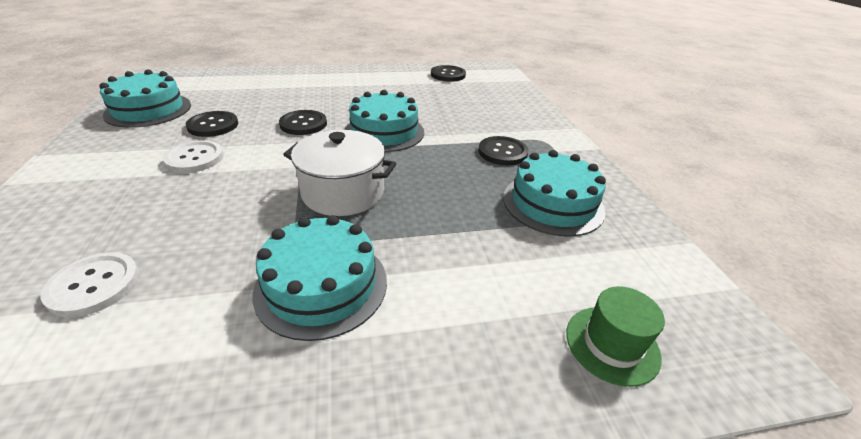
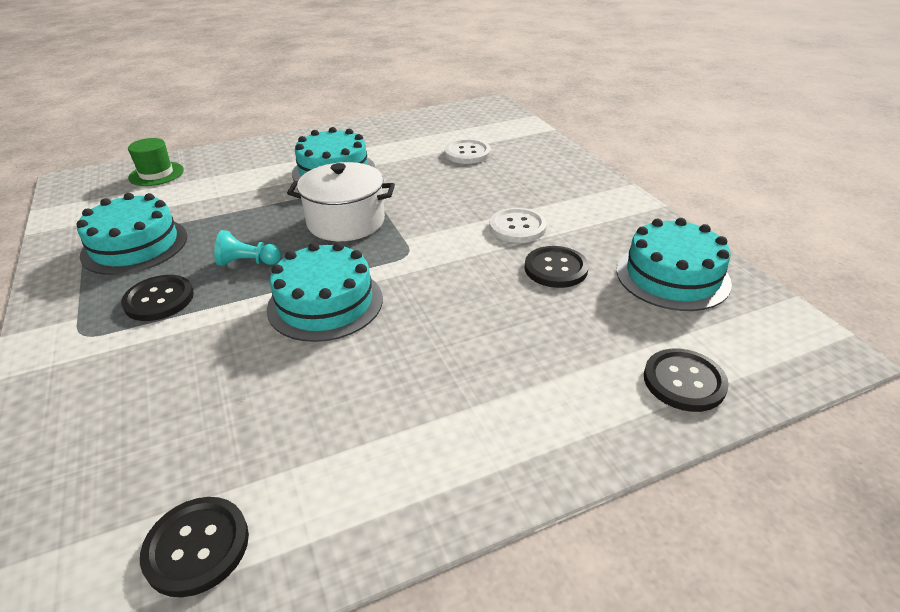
camera: 170 degrees right, 0 degrees up
black button [279,110,327,135] -> black button moved to [644,348,729,412]
none -> turquoise pawn [214,230,281,266]

